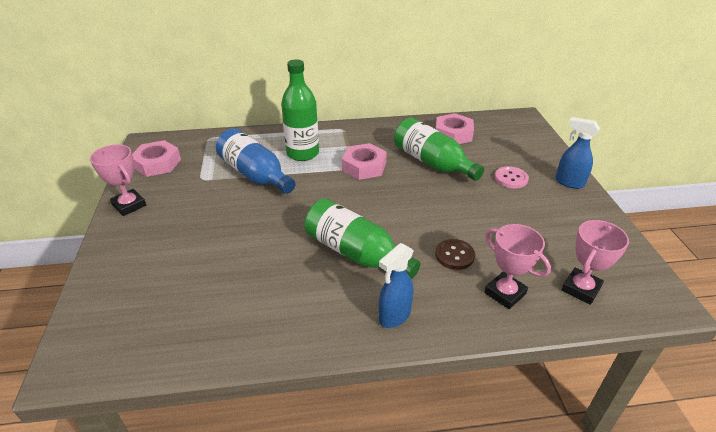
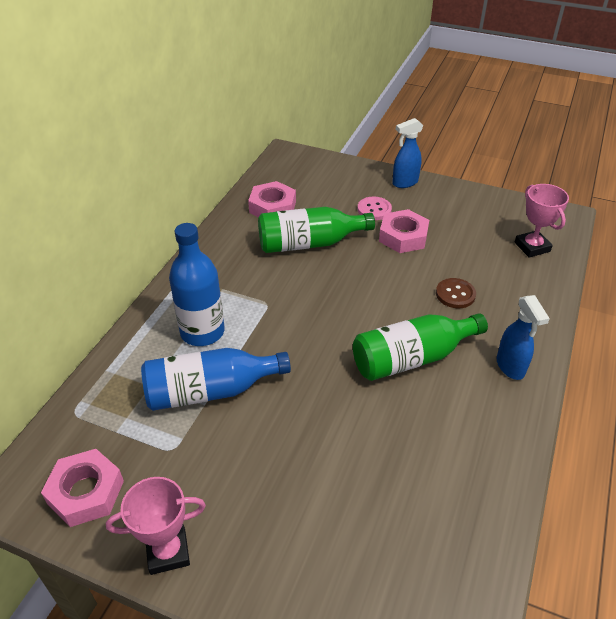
camera: 60 degrees left, 5 degrees up
green bottle [281,59,319,161] -> blue bottle [169,223,225,346]
pink nut [342,143,387,180] -> pink nut moved to [379,209,429,253]
pink trophy [484,224,551,309] -> none

